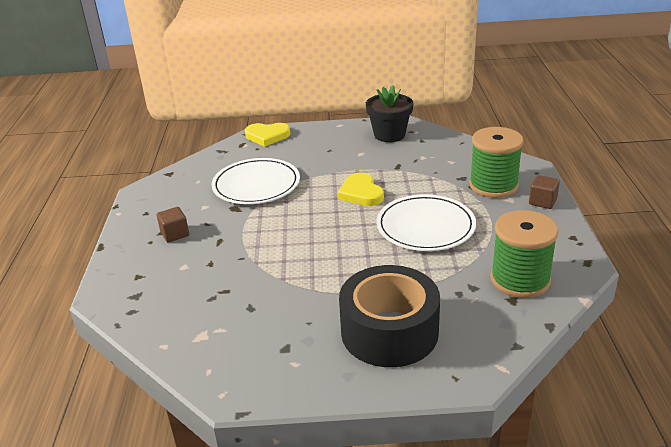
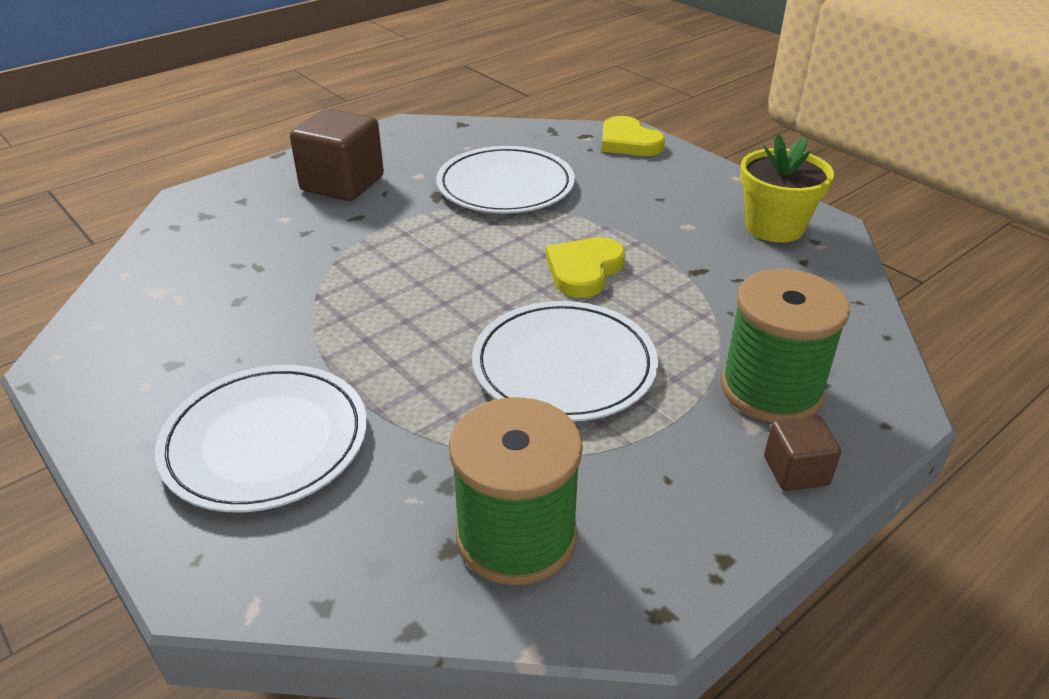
camera: 50 degrees right, 5 degrees up
brown cube [157,207,189,242] -> brown cube [290,109,384,201], size x1.89
black tape [339,265,440,367] -> white plate [155,365,367,512]
black flower pot [366,85,413,142] -> yellow flower pot [740,134,834,243]

